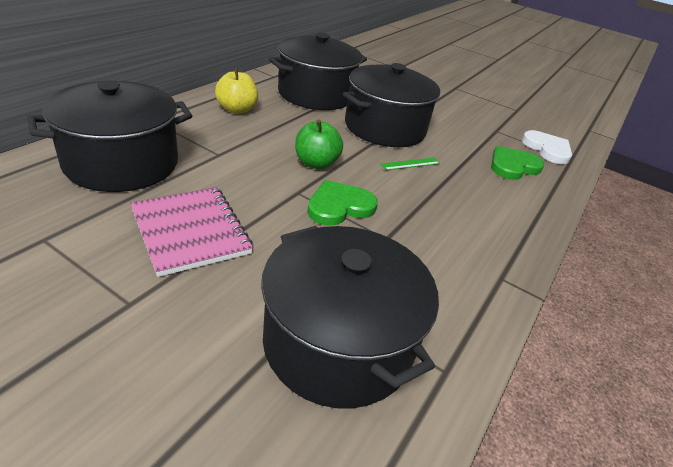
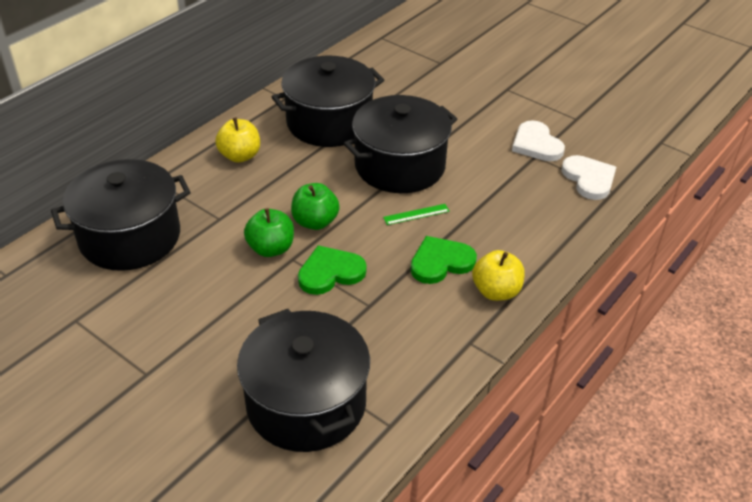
camera: 10 degrees right, 5 degrees up
pink notebook [130,187,253,277] -> none
green heart [491,146,544,180] -> green heart moved to [411,236,477,284]
none -> green apple [244,208,294,257]
none -> yellow apple [472,250,525,301]
none -> white heart [512,120,565,161]

